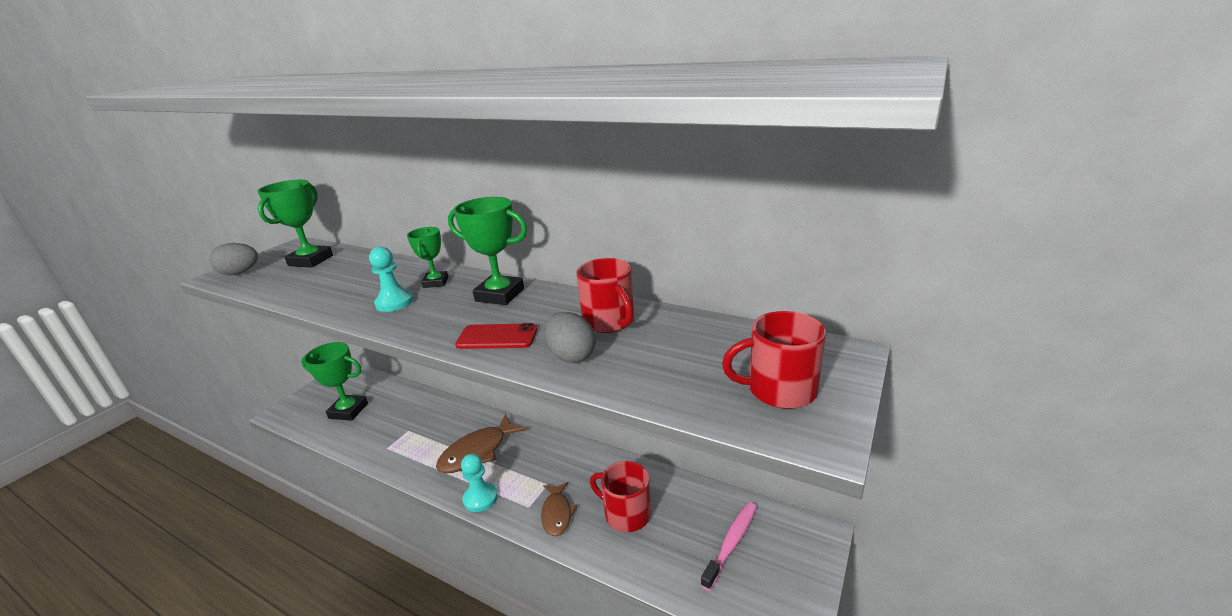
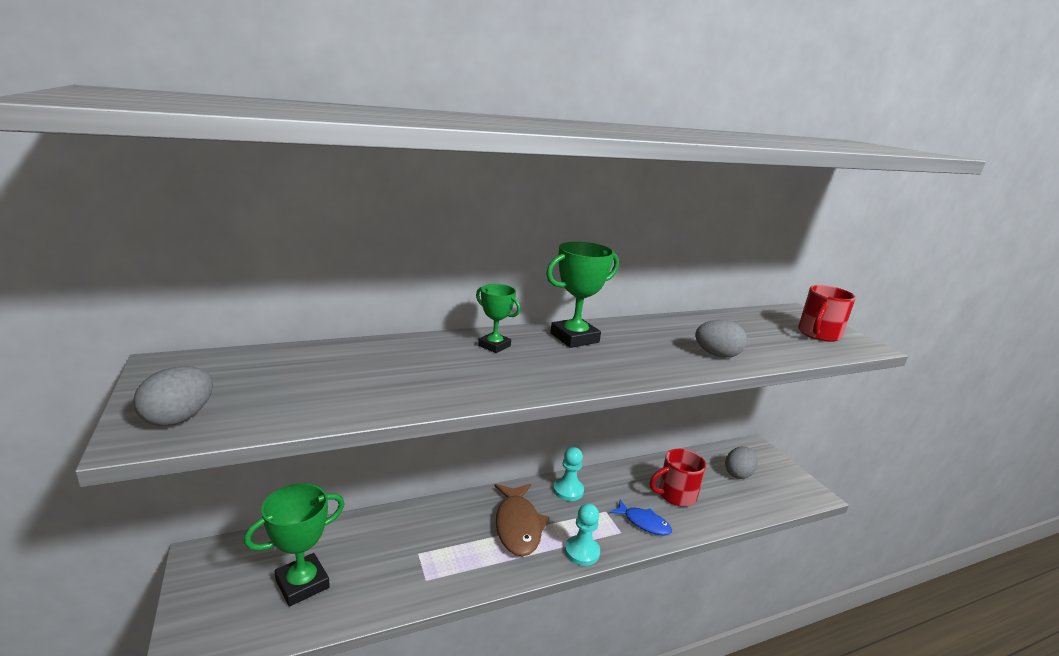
camera: 55 degrees left, 5 degrees down
green trophy [258,180,333,268] -> none
turquoise pawn [369,247,413,312] -> turquoise pawn moved to [553,447,584,501]
red phone [455,323,538,349] -> none
brown fish [541,482,577,536] -> blue fish [610,500,672,536]
red mug [576,258,634,333] -> none
pink toothbrush [700,502,757,591] -> grey egg [725,446,758,479]

